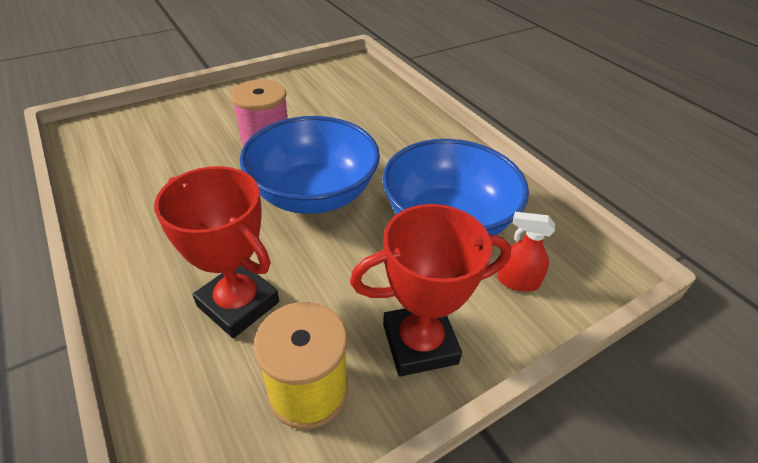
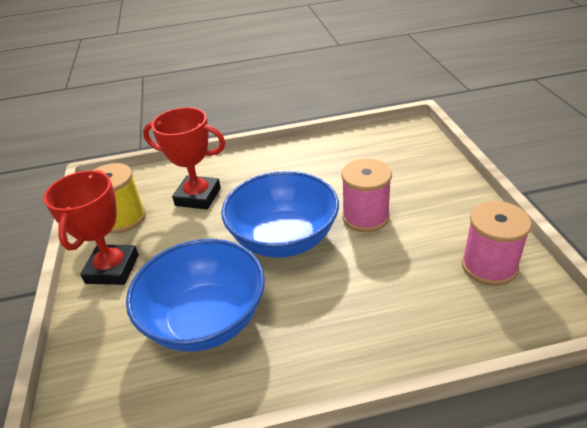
camera: 115 degrees right, 5 degrees down
red trophy [154,166,279,338] -> red trophy turned 45 degrees clockwise [143,107,226,209]
red spray bottle [497,212,555,292] -> none
none -> pink spool [462,201,532,286]

